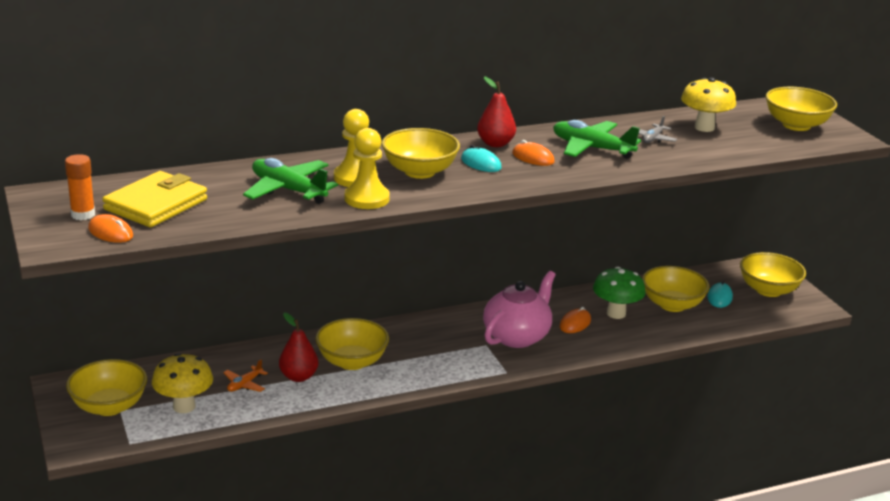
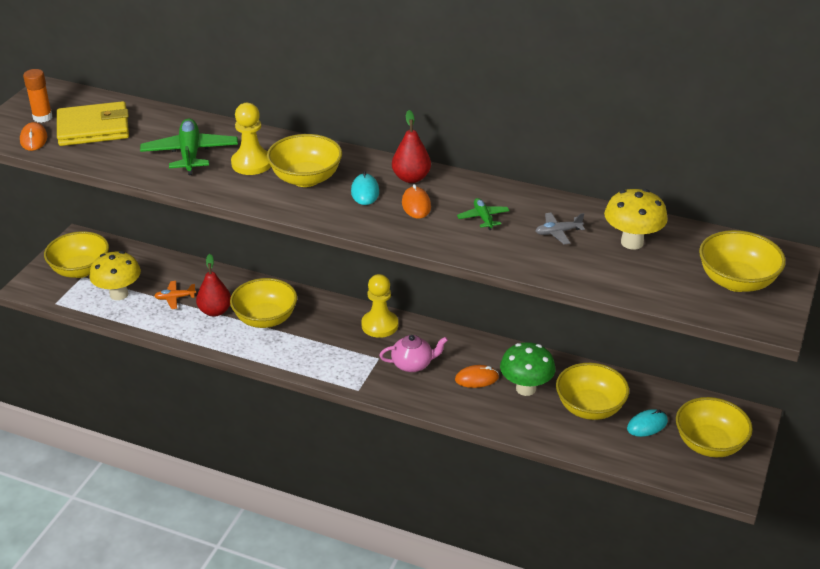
camera: 45 degrees right, 10 degrees up
yellow pawn [345,128,390,209] -> yellow pawn moved to [361,274,398,338]
pink teapot [483,271,556,348] -> pink teapot [379,335,448,372], size x0.60
green plane [553,120,641,159] -> green plane [457,198,510,230], size x0.51

